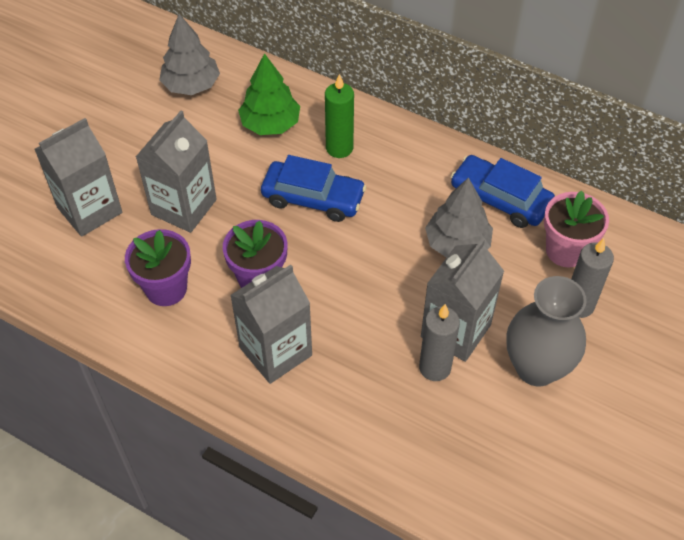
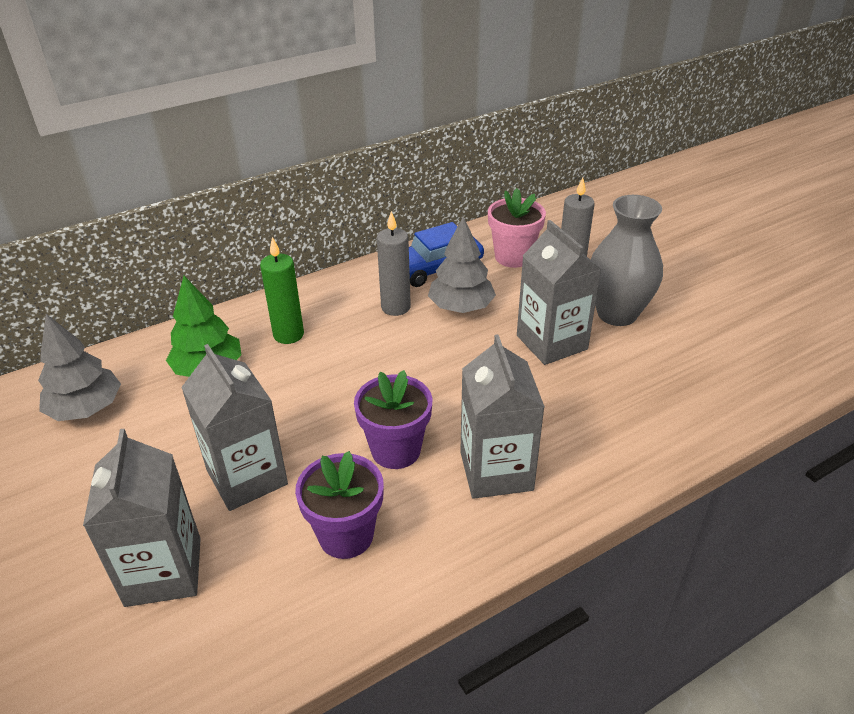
camera: 60 degrees left, 15 degrees down
blue car [261,155,366,222] -> none
grey candle [419,304,460,381] -> grey candle moved to [377,211,411,316]

